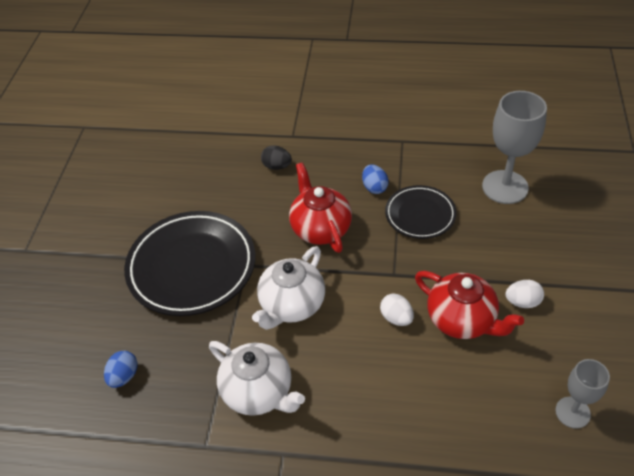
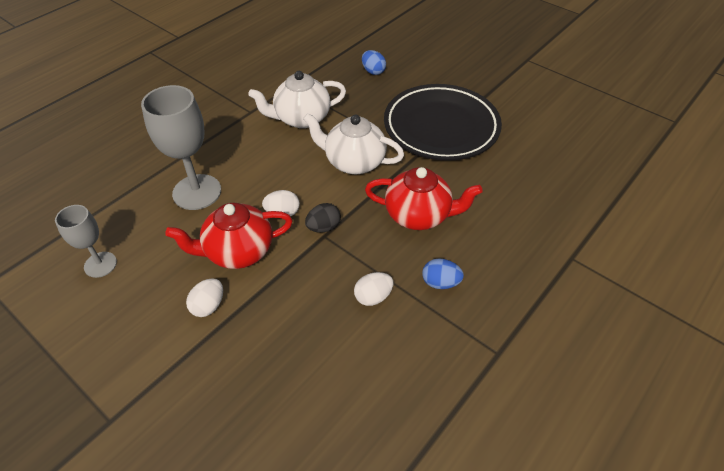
camera: 120 degrees right, 0 degrees up
white teapot [252,246,325,330] -> white teapot turned 45 degrees counterclockwise [303,113,404,174]
black egg [261,146,292,170] -> black egg moved to [305,203,341,232]
black plate [385,185,457,239] -> white egg [354,272,393,306]
grey goblet [482,91,547,204] -> grey goblet moved to [141,85,221,210]

